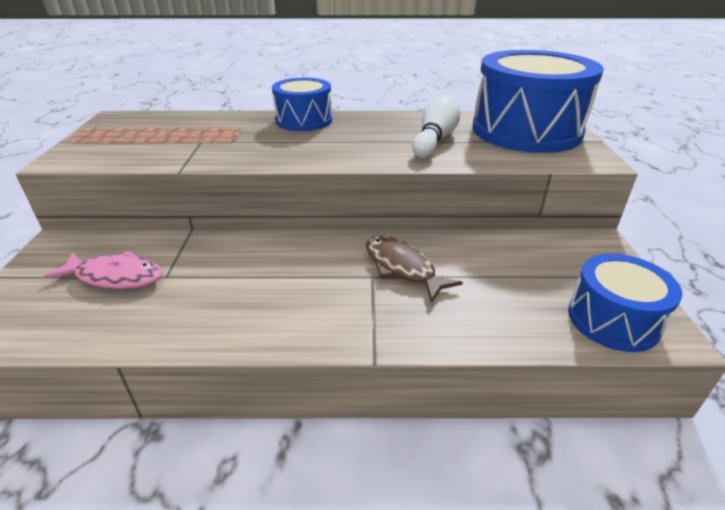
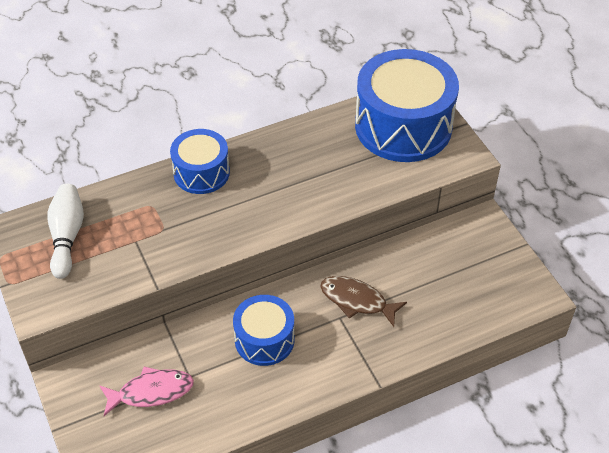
camera: 25 degrees left, 15 degrees up
white bowling pin [412,94,460,158] -> white bowling pin moved to [48,184,84,279]
blue drum [568,254,682,352] -> blue drum moved to [233,295,295,366]

